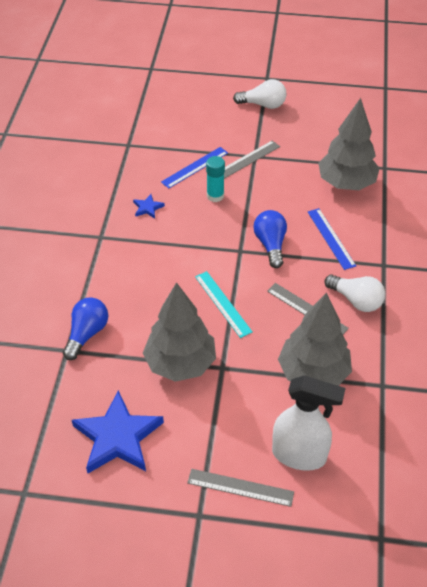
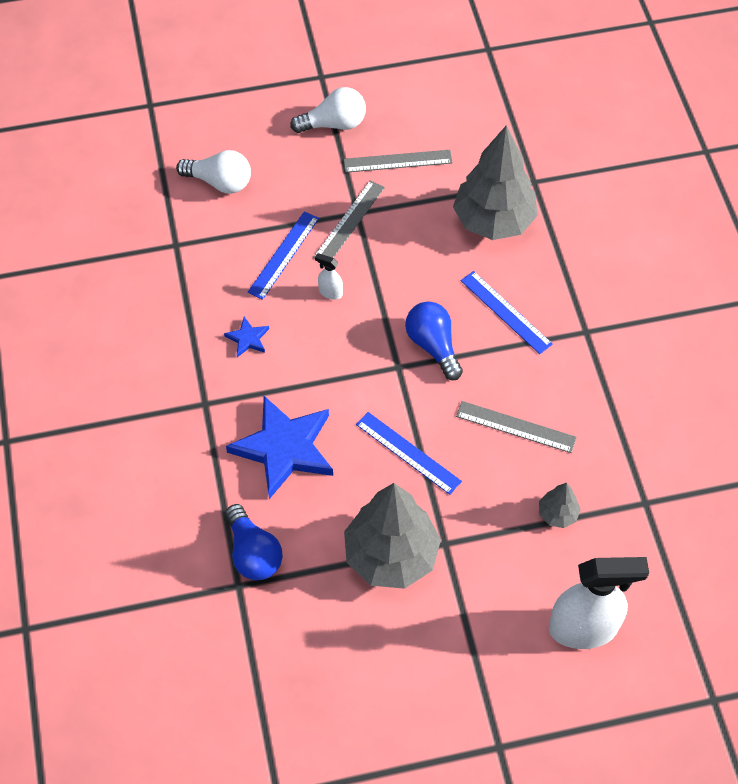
camera: 20 degrees left, 10 degrees up
blue light bulb [63,297,108,360] -> blue light bulb turned 150 degrees clockwise [225,504,283,580]
blue star [72,390,164,473] -> blue star moved to [226,396,333,499]
grey ruler [187,469,294,507] -> grey ruler moved to [344,150,452,173]
turquoise ruler [195,271,252,338] -> blue ruler [356,412,462,495]
turquoise glue stick [206,156,225,202] -> white spray bottle [315,253,343,300]
grey tree [278,293,352,386] -> grey tree [539,483,581,528], size x0.44
white light bulb [324,274,385,312] -> white light bulb moved to [176,150,251,194]

